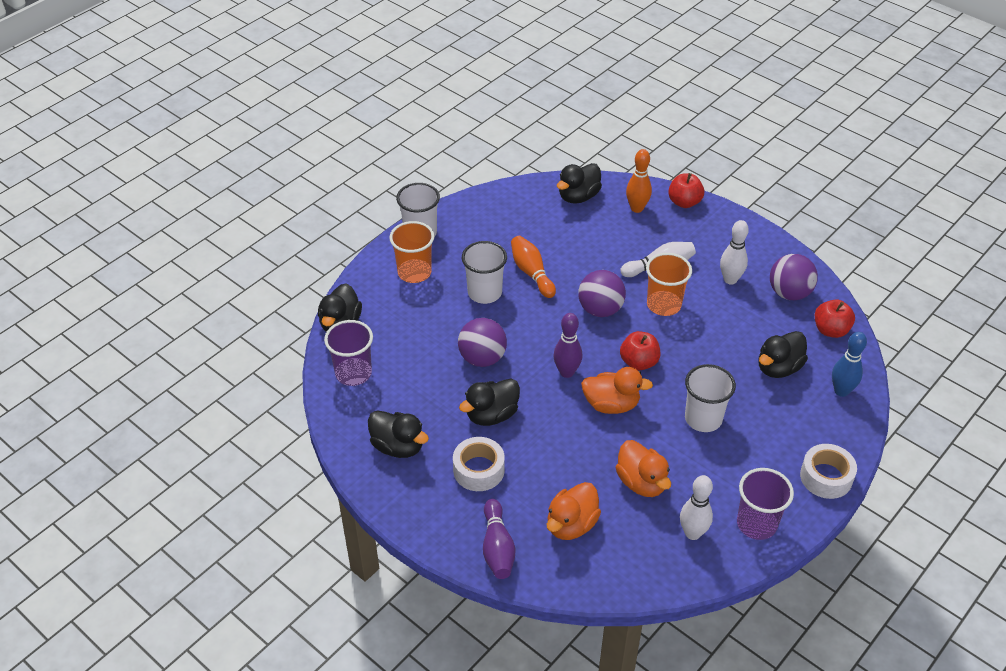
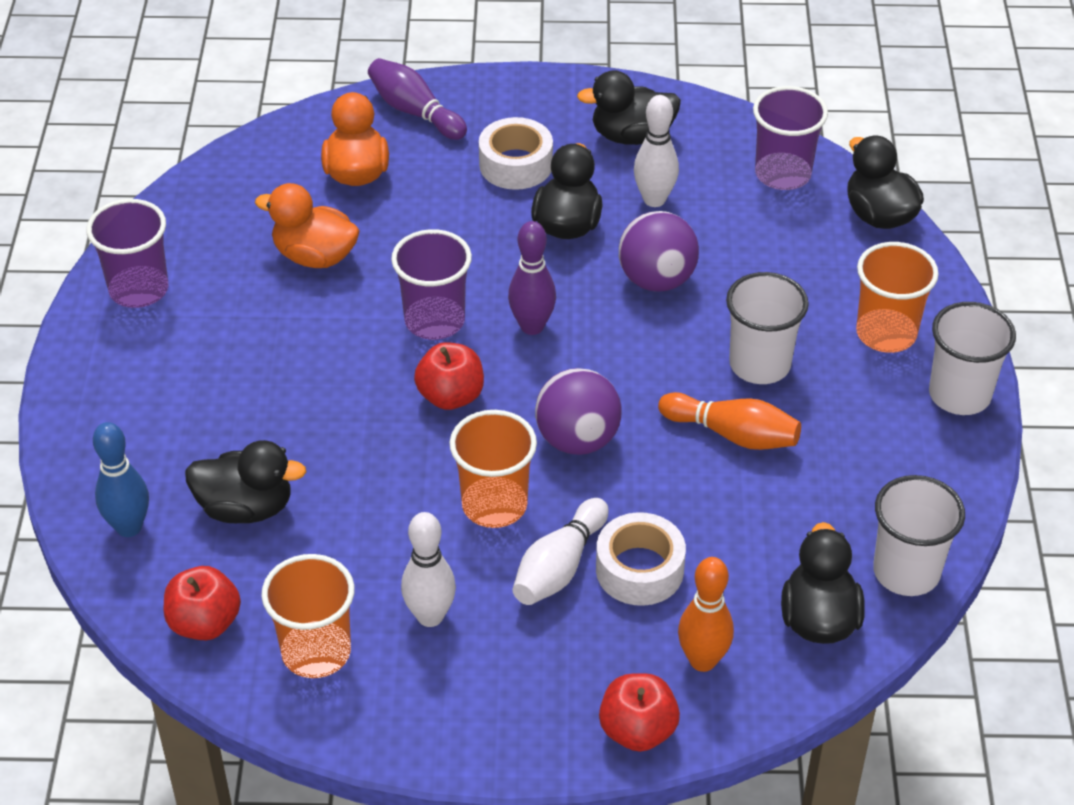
camera: 140 degrees right, 0 degrees up
orange duck [581,367,653,414] -> purple cup [391,229,472,340]
white bowling pin [680,475,713,540] -> white bowling pin moved to [634,95,679,207]
white cup [685,364,736,432] -> white cup moved to [873,475,965,596]
black duck [758,331,808,378] -> black duck turned 90 degrees clockwise [185,440,306,523]
purple ball [770,254,818,300] -> orange cup [261,554,355,678]
white tape [800,444,857,499] -> white tape moved to [596,512,686,606]

